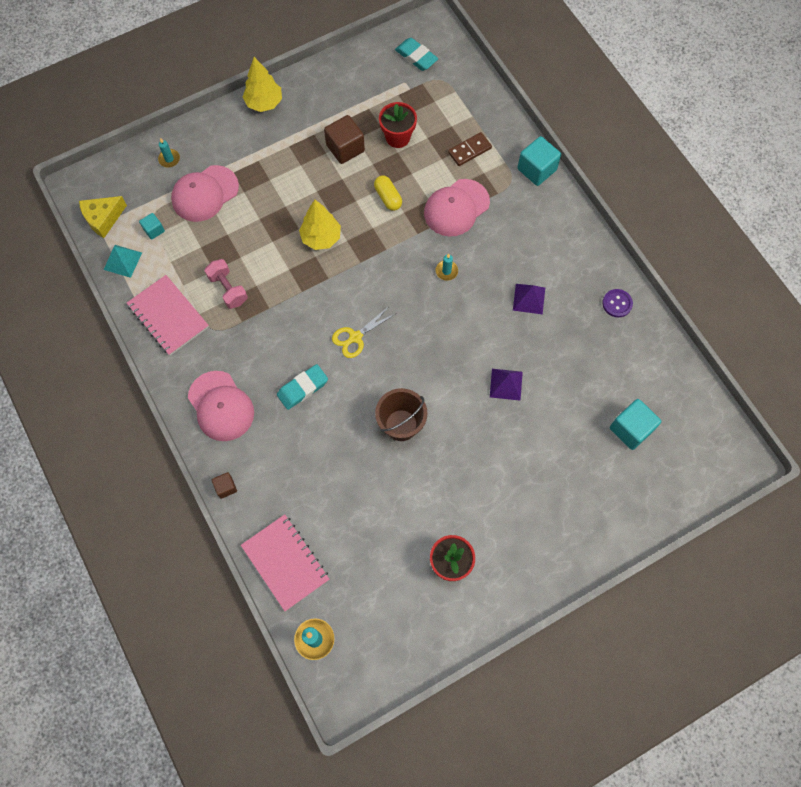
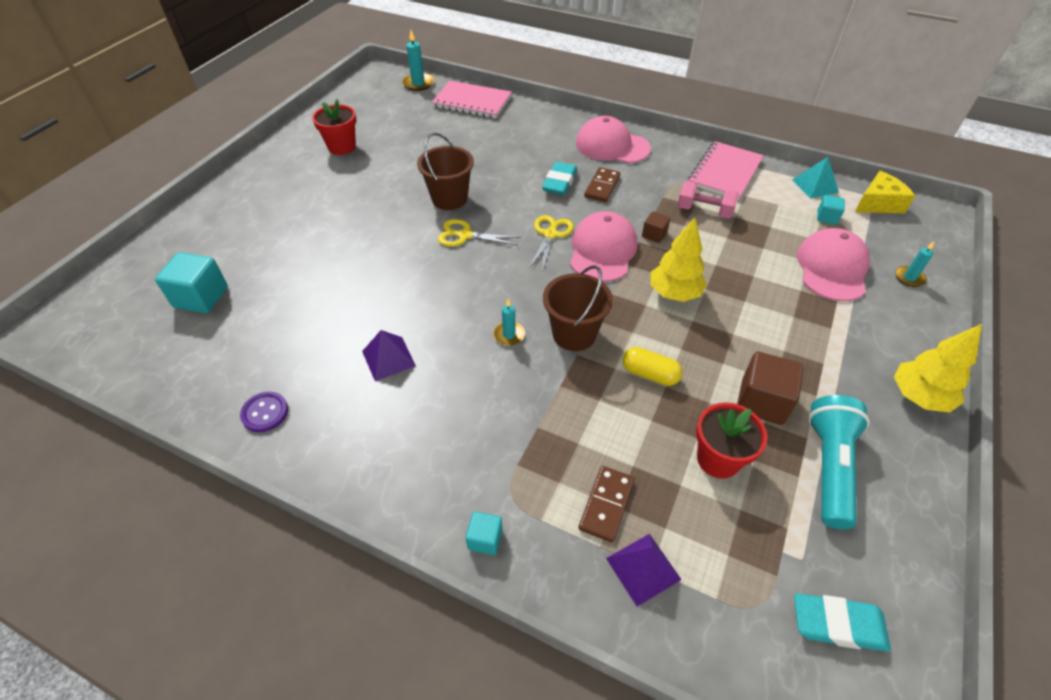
camera: 145 degrees right, 20 degrees down
yellow cheese [79,196,127,238] -> yellow cheese turned 45 degrees clockwise [855,171,915,213]
pink notebook [127,275,209,356] -> pink notebook turned 75 degrees counterclockwise [688,141,764,200]
brown cube [212,472,237,499] -> brown cube moved to [642,212,670,243]
pink cap [424,179,490,236] -> pink cap moved to [570,211,637,282]
purple pyramid [490,369,523,401] -> purple pyramid moved to [606,534,682,607]
turquoise cube [517,136,561,186] -> turquoise cube [466,511,503,555], size x0.54
none -> yellow scissors [438,219,521,246]
none -> brown bucket [543,265,613,351]
none -> brown domino [584,167,620,202]
none -> turquoise flashlight [808,395,870,529]

